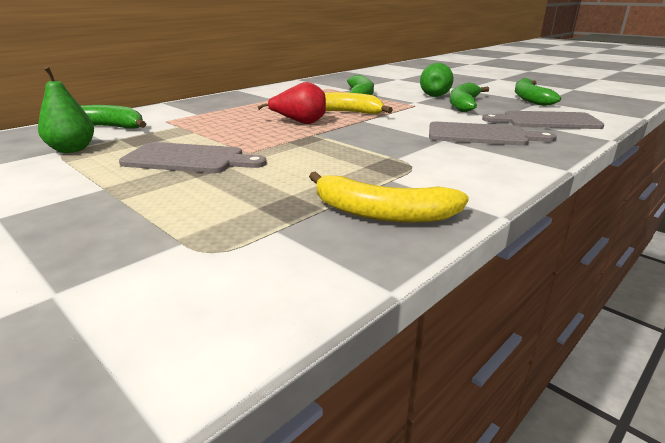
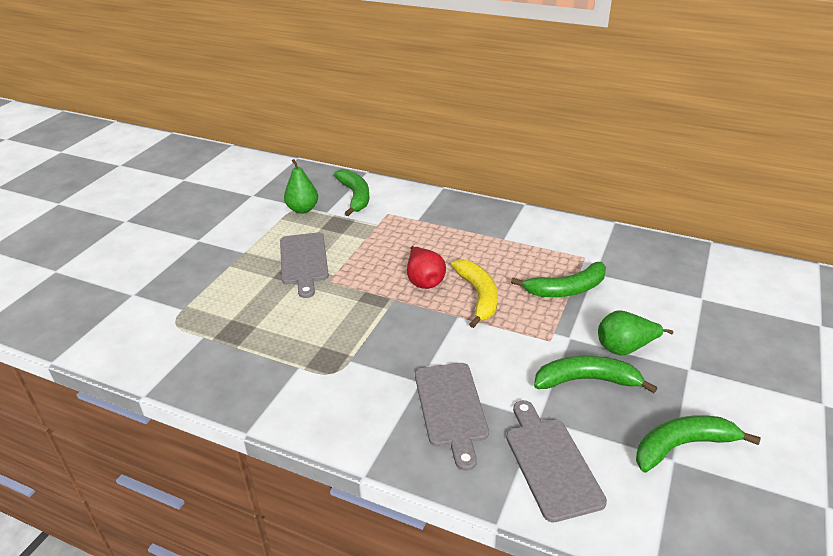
camera: 70 degrees right, 10 degrees up
yellow banana [309,172,469,223] -> none

